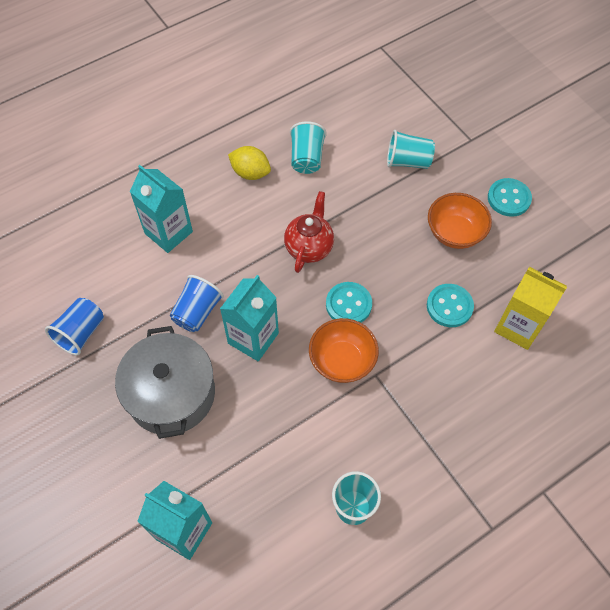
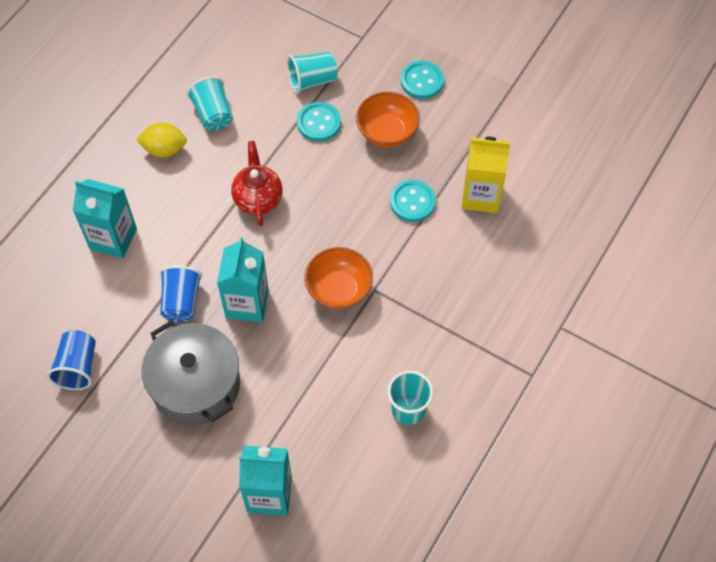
camera: 25 degrees left, 0 degrees up
turquoise button [326,282,372,323] -> turquoise button moved to [297,102,341,142]

